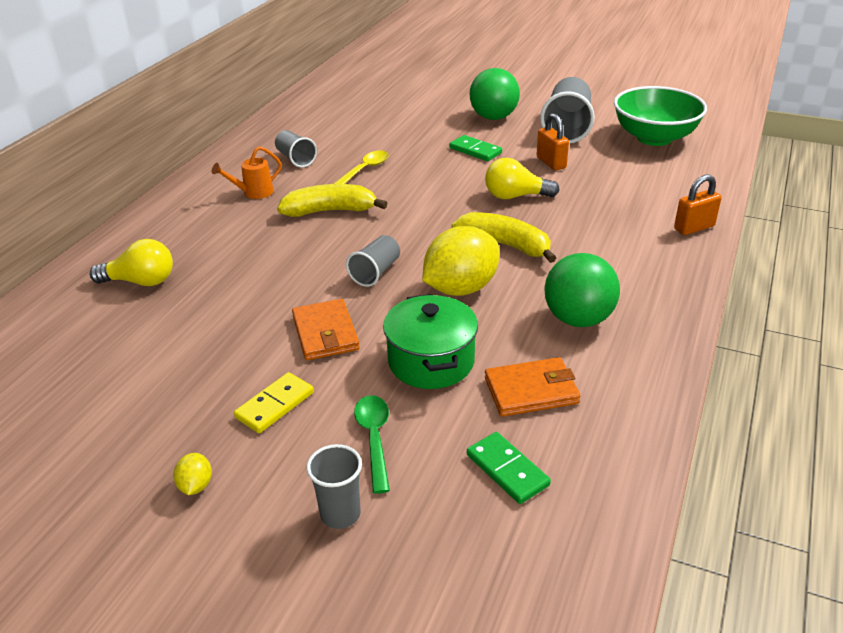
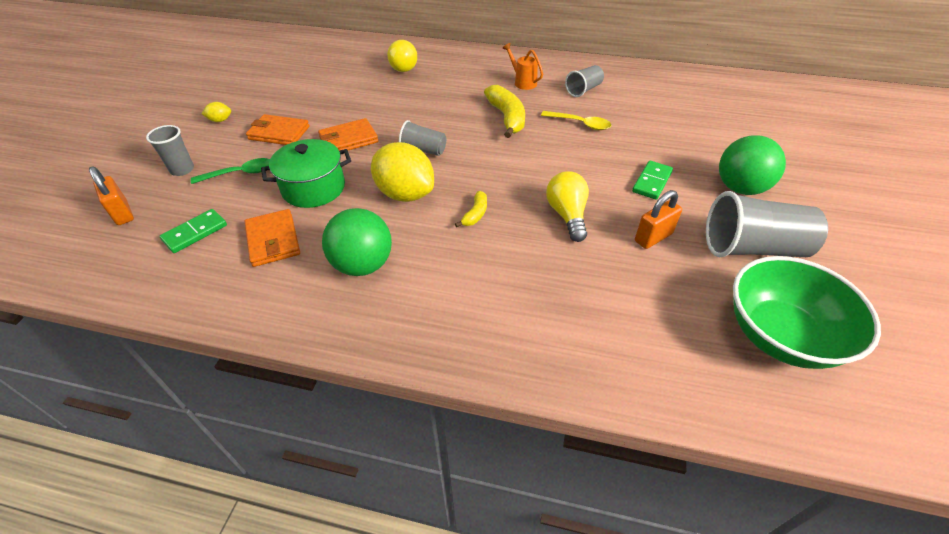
camera: 80 degrees right, 10 degrees up
yellow domino [234,372,314,433] -> orange wallet [246,114,310,145]
yellow banana [452,212,556,263] -> yellow banana [455,191,487,227], size x0.52
orange padlock [674,174,722,235] -> orange padlock moved to [89,166,134,225]

